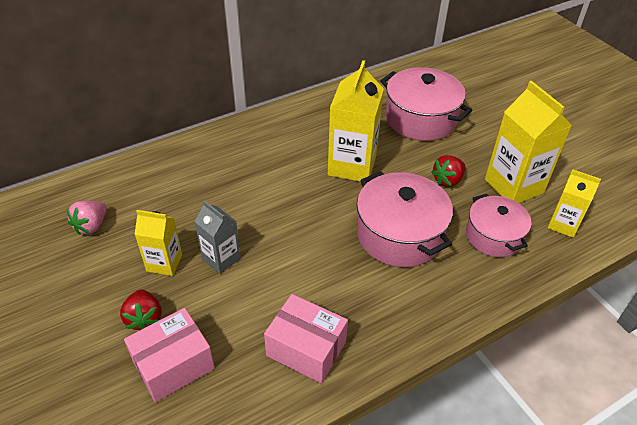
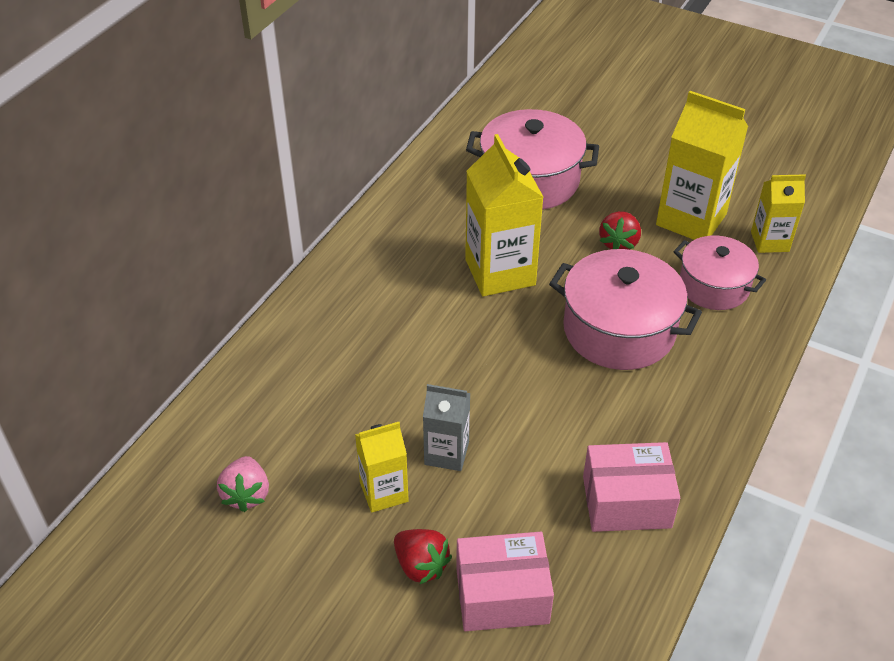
camera: 30 degrees left, 0 degrees up
pink box [124,308,215,402] -> pink box turned 60 degrees clockwise [456,532,554,631]

